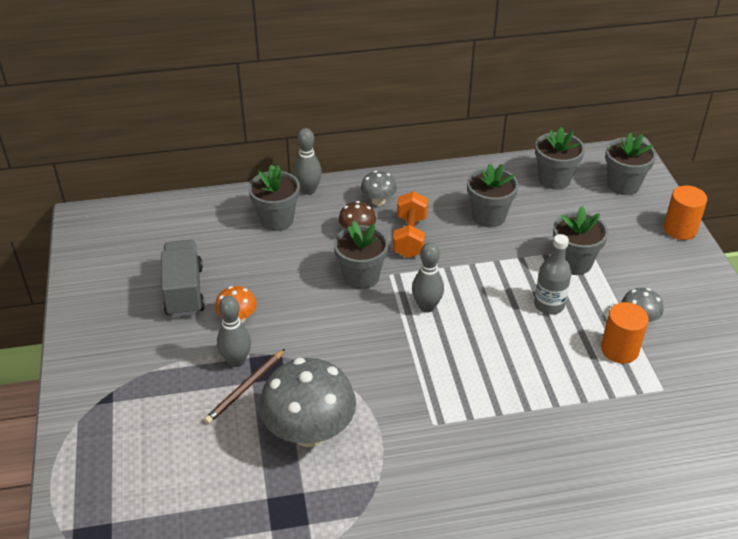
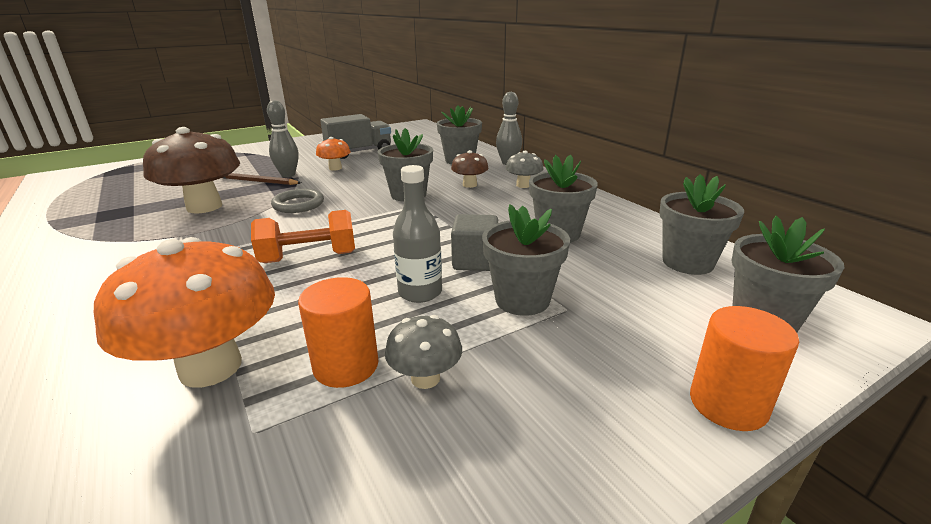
camera: 70 degrees right, 15 degrees down
grey mushroom [259,358,356,447] -> brown mushroom [143,127,240,213]
orange dumbbell [393,191,428,258] -> orange dumbbell moved to [251,210,355,263]
grey bowling pin [412,242,444,313] -> none
none -> orange mushroom [94,237,275,388]
none -> grey ring [271,189,324,213]
none -> grey cube [451,214,498,271]

